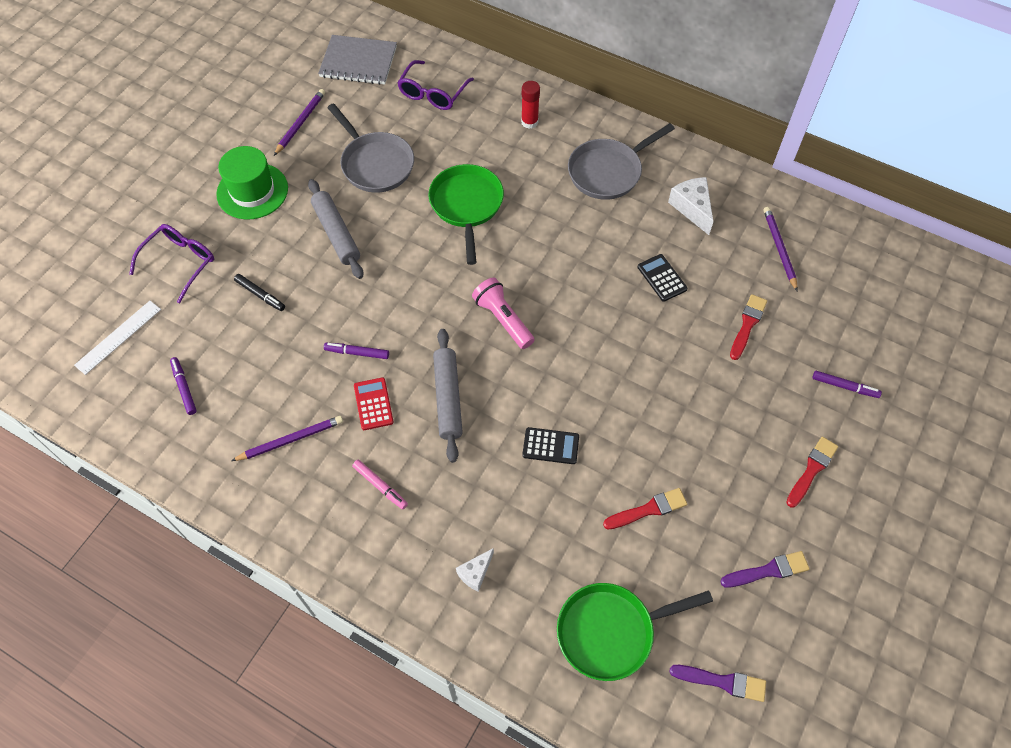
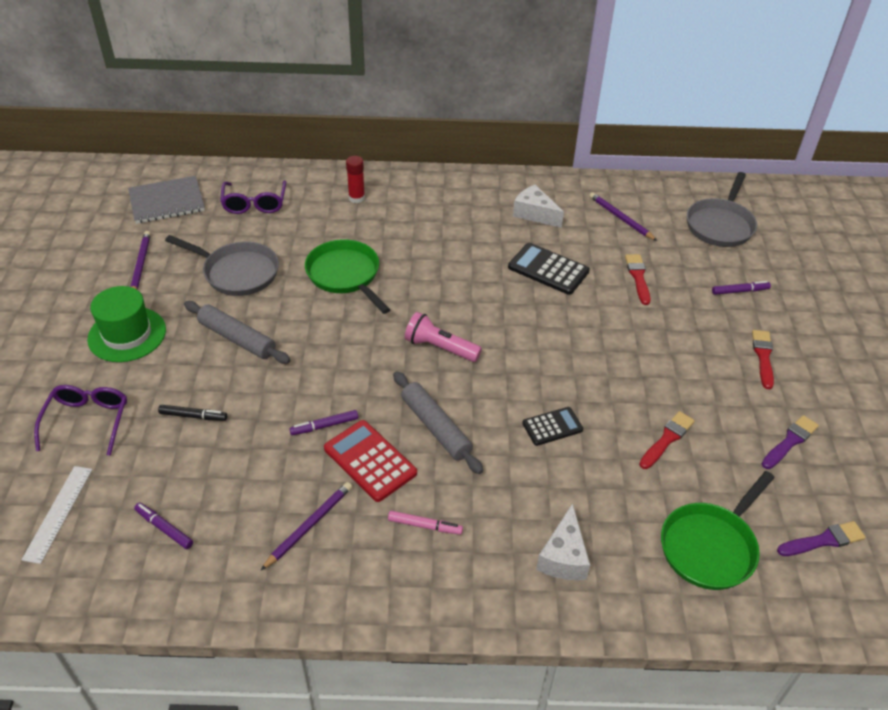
camera: 30 degrees left, 15 degrees down
red calculator [354,377,394,430] -> red calculator [324,420,417,502], size x1.58
white cheese [456,548,494,592] -> white cheese [536,503,590,580], size x1.61
grey pan [568,123,675,200] -> grey pan moved to [687,172,757,247]
black calculator [637,254,688,302] -> black calculator [508,243,590,295], size x1.58

